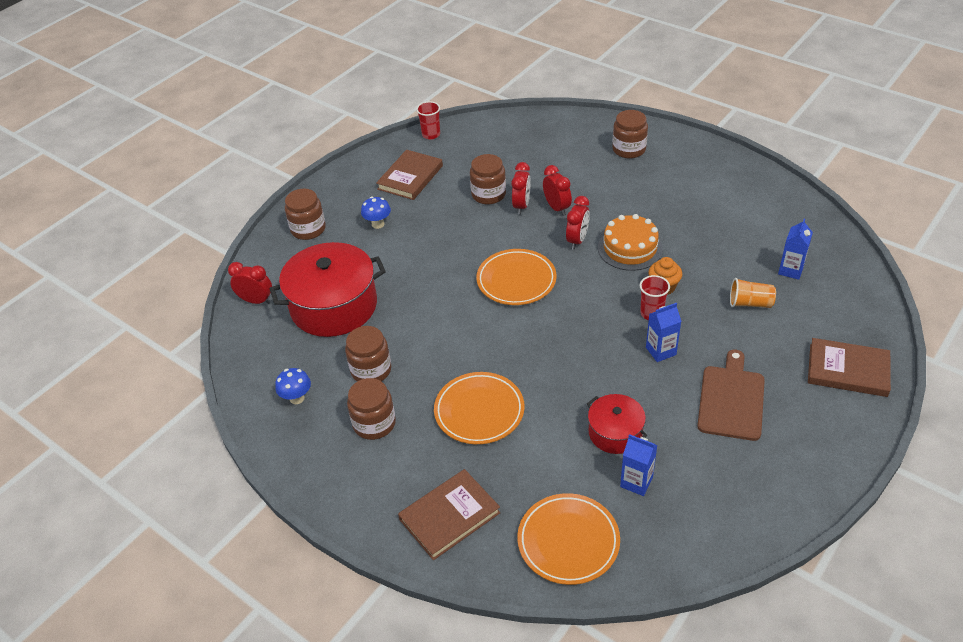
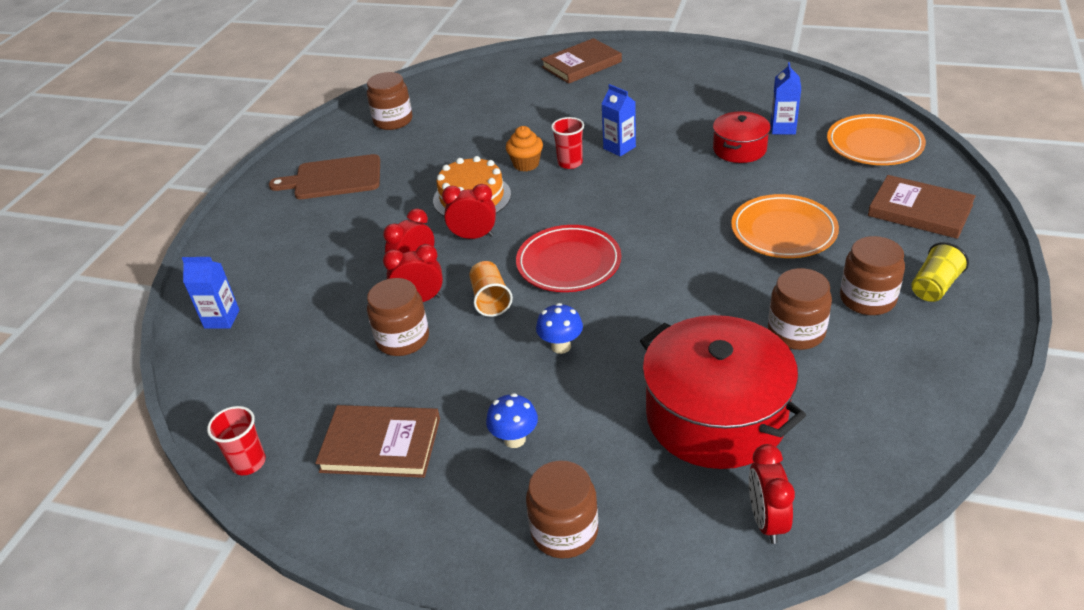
camera: 110 degrees left, 5 degrees down
blue mushroom [275,368,311,404] -> blue mushroom moved to [536,303,583,354]
orange plate [476,249,557,305] -> red plate [516,225,621,292]
brown jar [612,110,648,159] -> brown jar moved to [367,72,412,130]
brown cutting board [697,350,765,441] -> brown cutting board moved to [269,154,380,199]
orange cup [730,278,776,308] -> orange cup moved to [469,261,513,317]
blue carton [778,219,813,280] -> blue carton moved to [182,257,239,329]
brown book [808,338,891,397] -> brown book turned 60 degrees clockwise [541,38,622,84]
none -> yellow cup [911,242,969,302]

